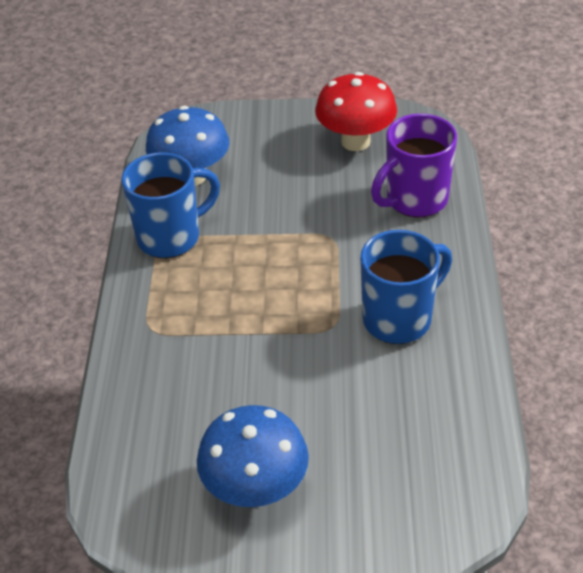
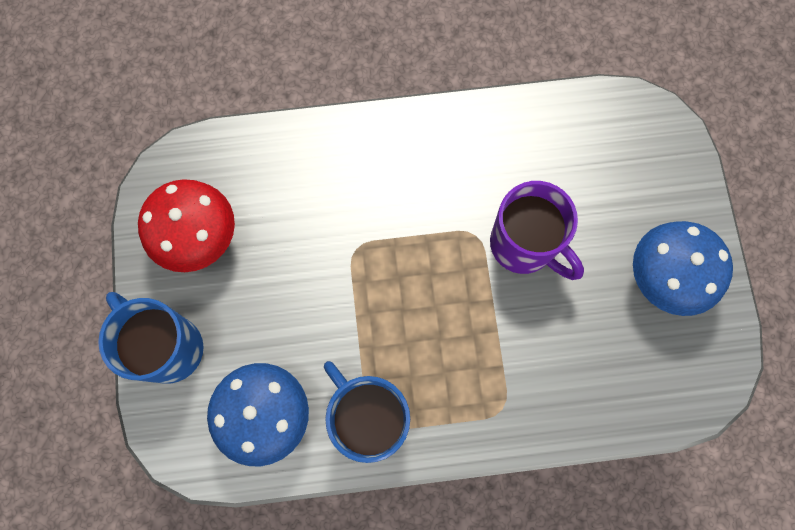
camera: 100 degrees left, 30 degrees up
blue mug [360,230,452,344] -> blue mug moved to [98,292,204,384]
purple mug [371,114,457,218] -> purple mug moved to [490,181,584,280]

